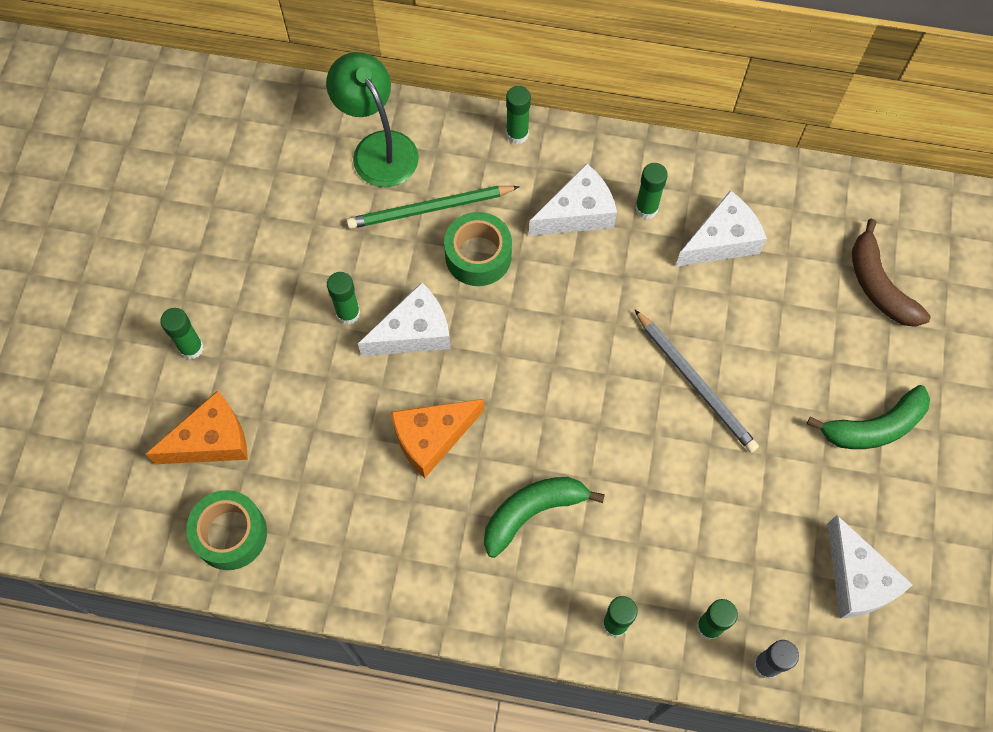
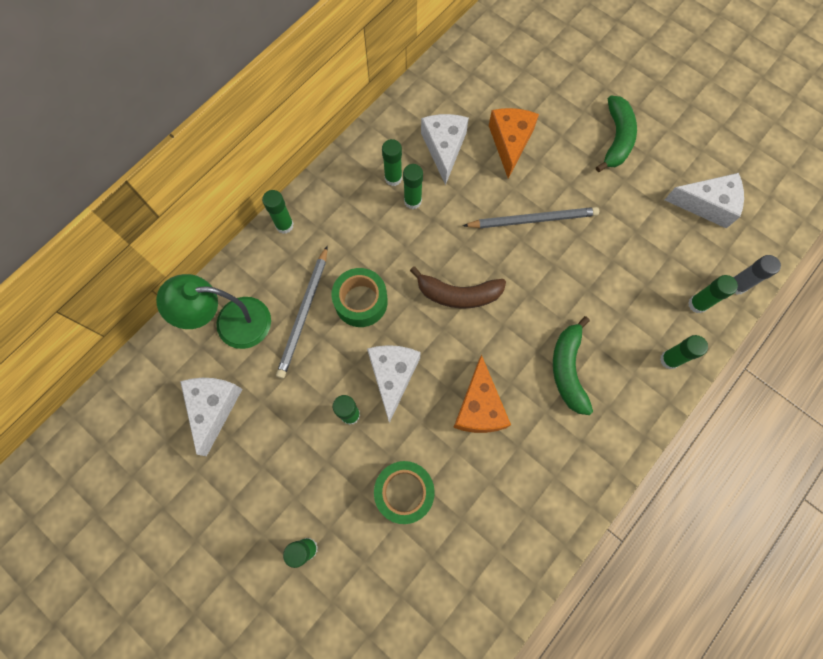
camera: 60 degrees left, 5 degrees up
orange cheese [145,390,248,464] -> orange cheese moved to [489,108,539,179]
green tape [186,490,267,570] -> green tape moved to [374,461,435,524]
green pencil [347,186,520,229] -> grey pencil [276,246,327,379]
white cheese [529,163,617,236] -> white cheese moved to [180,378,242,456]
brown banana [852,219,931,327] -> brown banana moved to [410,266,506,308]
none -> green glue stick [403,164,423,209]

